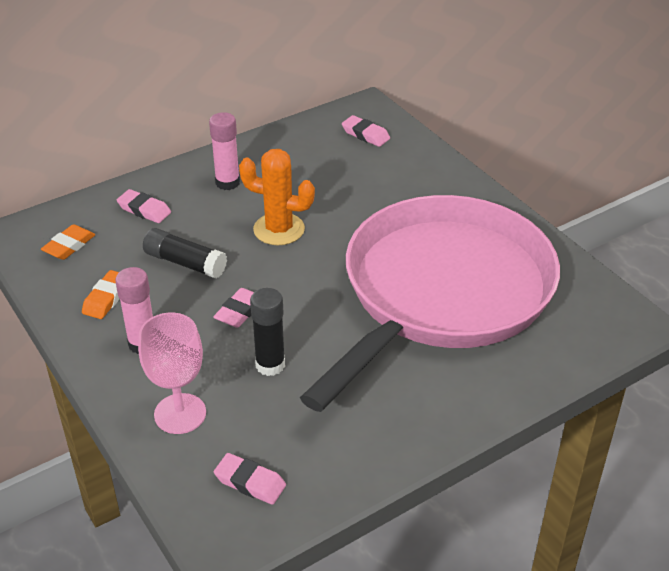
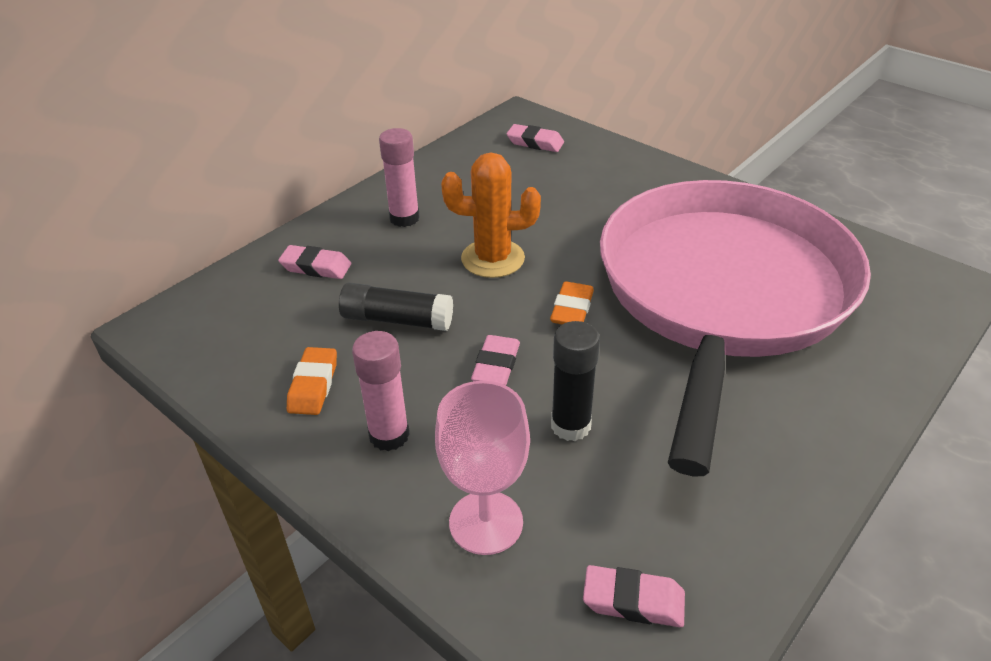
camera: 15 degrees left, 0 degrees up
orange eraser [41,224,95,260] -> orange eraser moved to [550,282,594,325]

